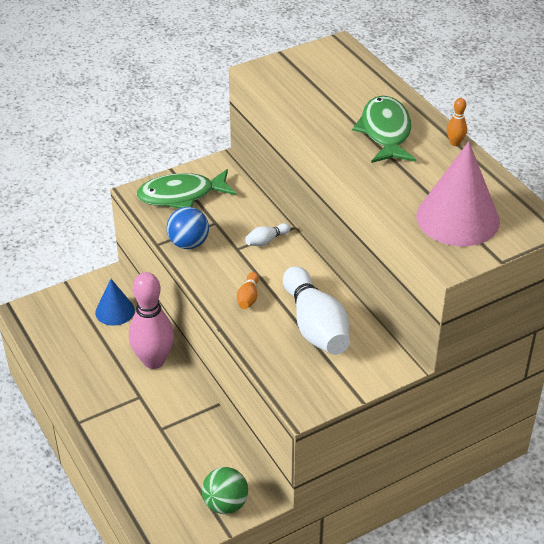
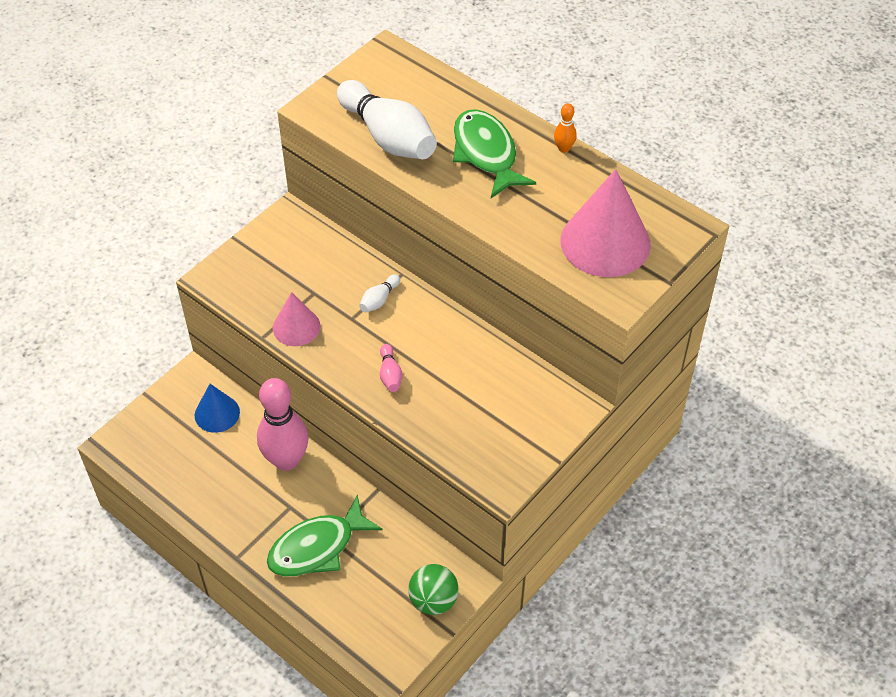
camera: 20 degrees left, 10 degrees up
green fish [137,169,236,208] -> green fish moved to [267,495,383,577]
blue ball [167,207,209,249] -> pink cone [273,292,321,346]
orange bowling pin [237,272,259,309] -> pink bowling pin [380,344,403,392]
white bowling pin [283,266,350,355] -> white bowling pin moved to [337,80,437,159]

